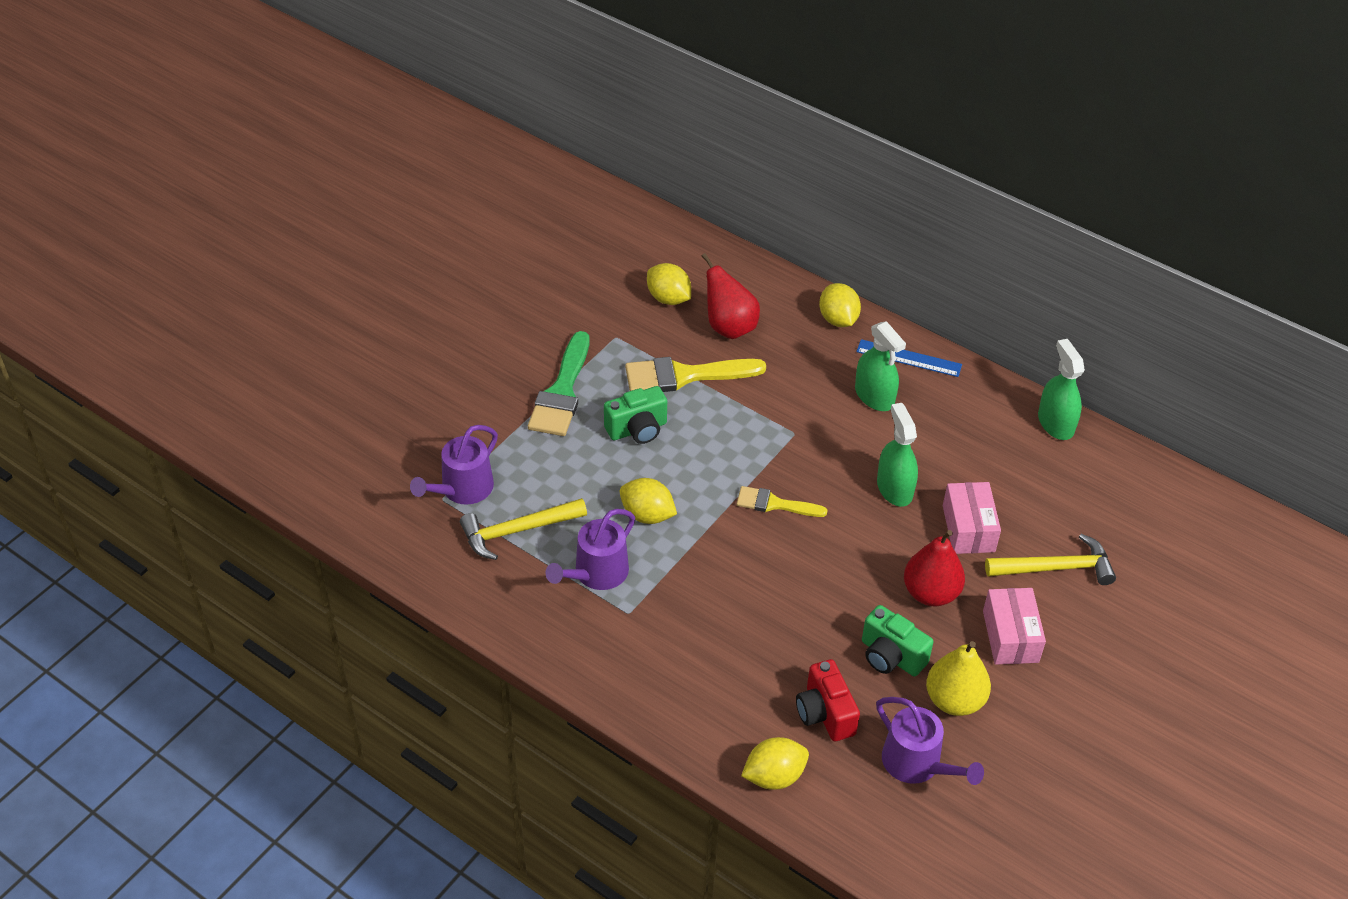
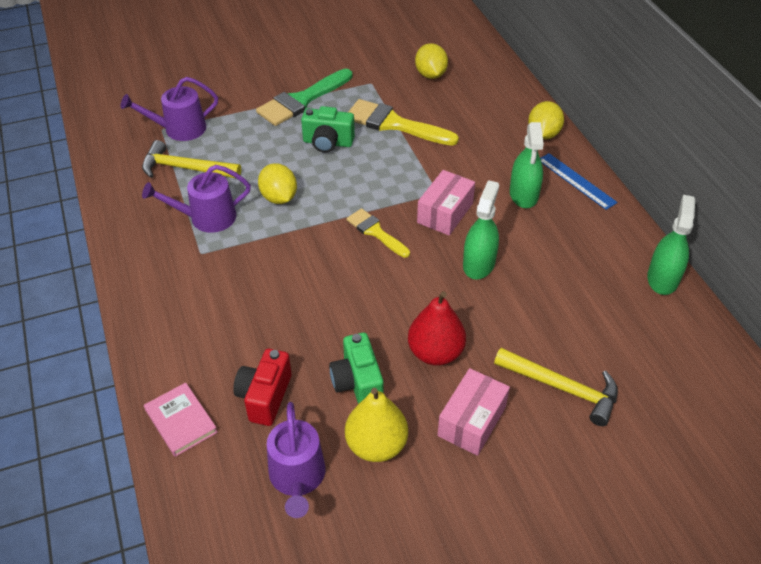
camera: 35 degrees right, 0 degrees up
red pear [701,253,760,339] -> none
yellow lemon [741,737,809,790] -> pink book [144,383,218,457]
pink box [943,482,1001,554] -> pink box moved to [417,170,475,235]

